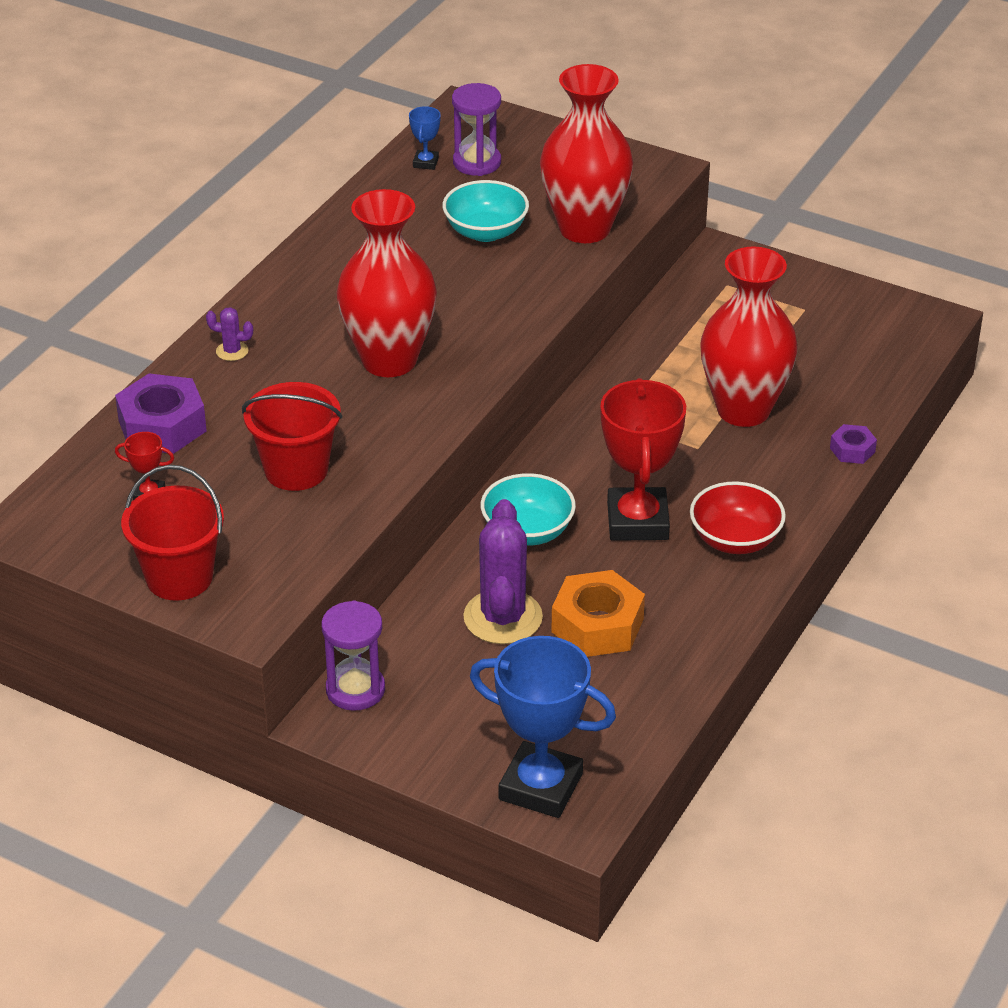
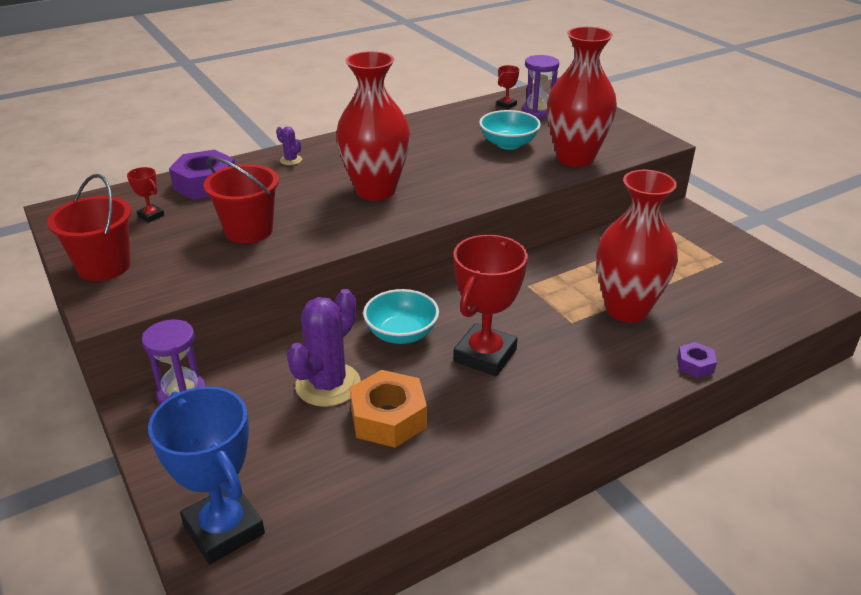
camera: 30 degrees right, 5 degrees down
blue trophy [409,106,441,170] -> red trophy [497,65,520,109]
red bowl [690,482,786,554] -> none

